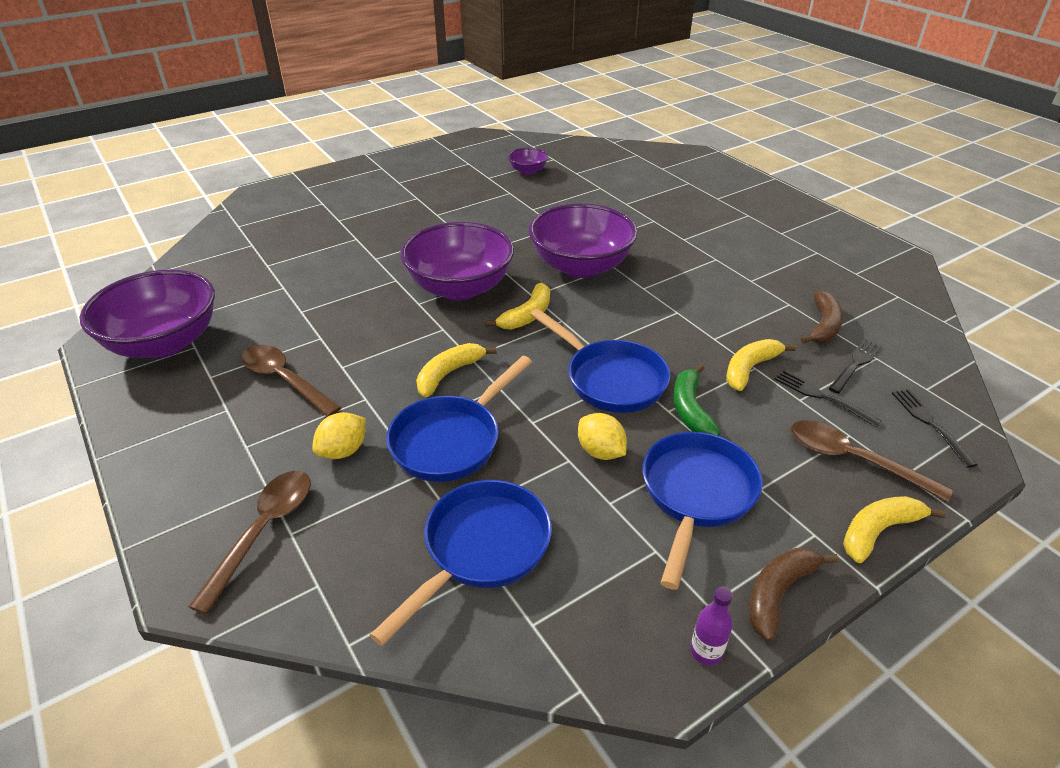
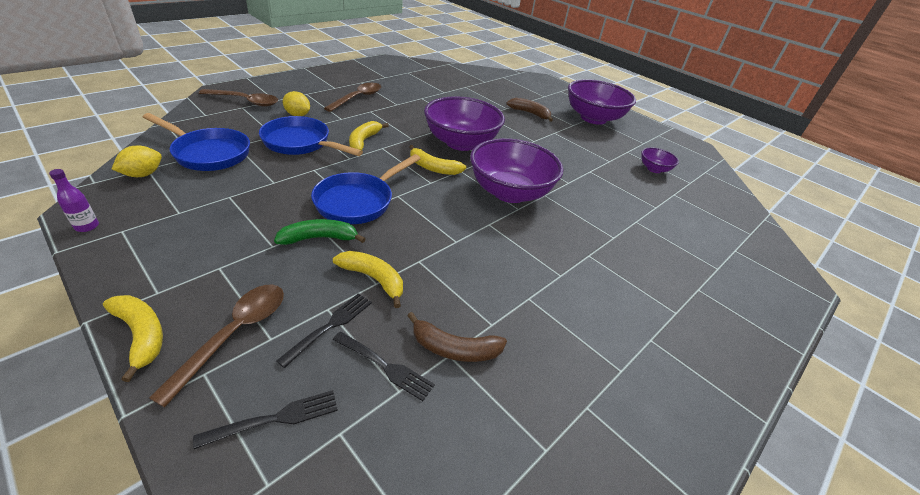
camera: 75 degrees right, 0 degrees up
purple bowl [79,269,215,358] -> purple bowl moved to [568,79,636,125]
yellow banana [416,343,497,398] -> yellow banana turned 105 degrees counterclockwise [349,121,389,150]
yellow lemon [578,413,627,460] -> yellow lemon moved to [112,146,162,177]
blue pan [642,432,763,590] -> none
brown banana [749,548,838,642] -> brown banana moved to [506,98,553,122]

